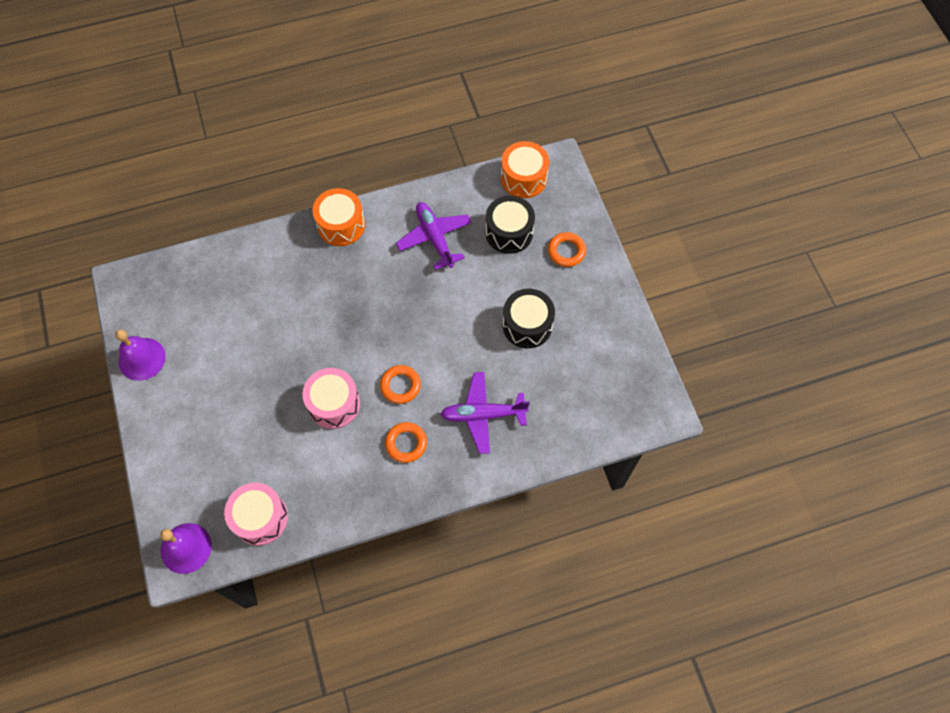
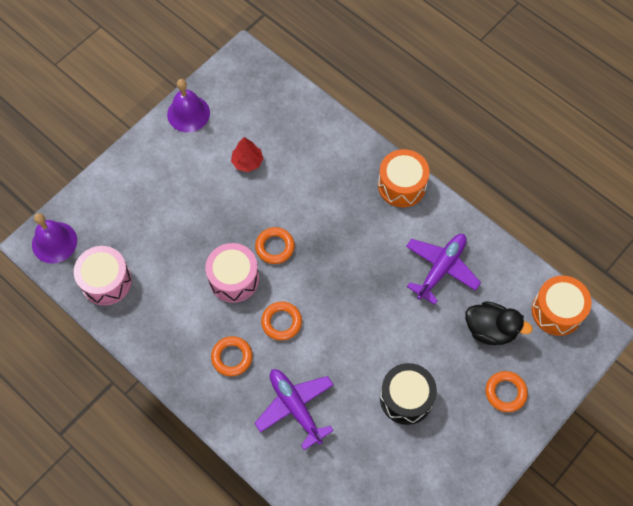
camera: 60 degrees right, 0 degrees up
black drum [485,196,535,254] -> black duck [465,302,533,345]
none -> red tree [231,137,263,172]
none -> orange ring [255,227,295,264]

